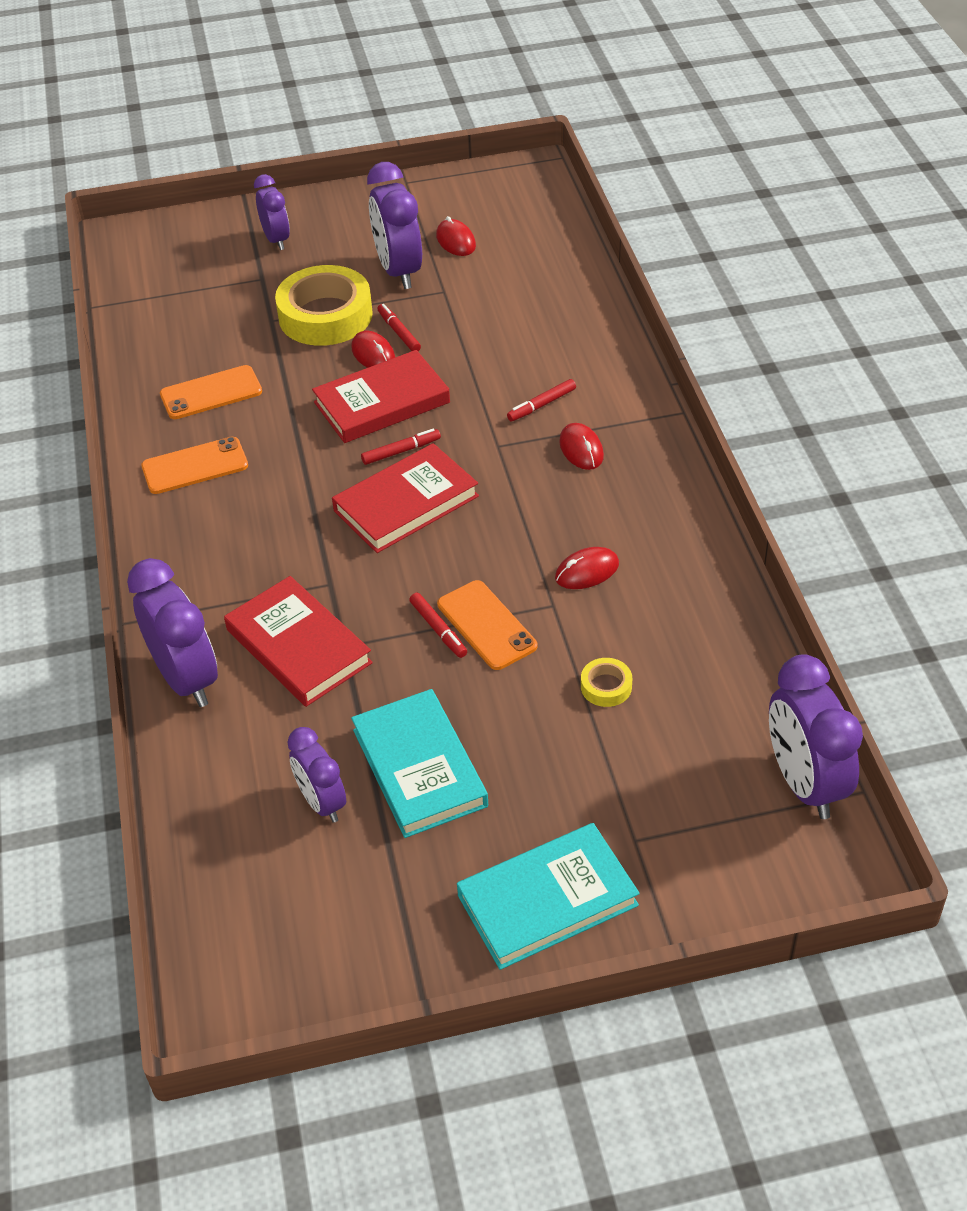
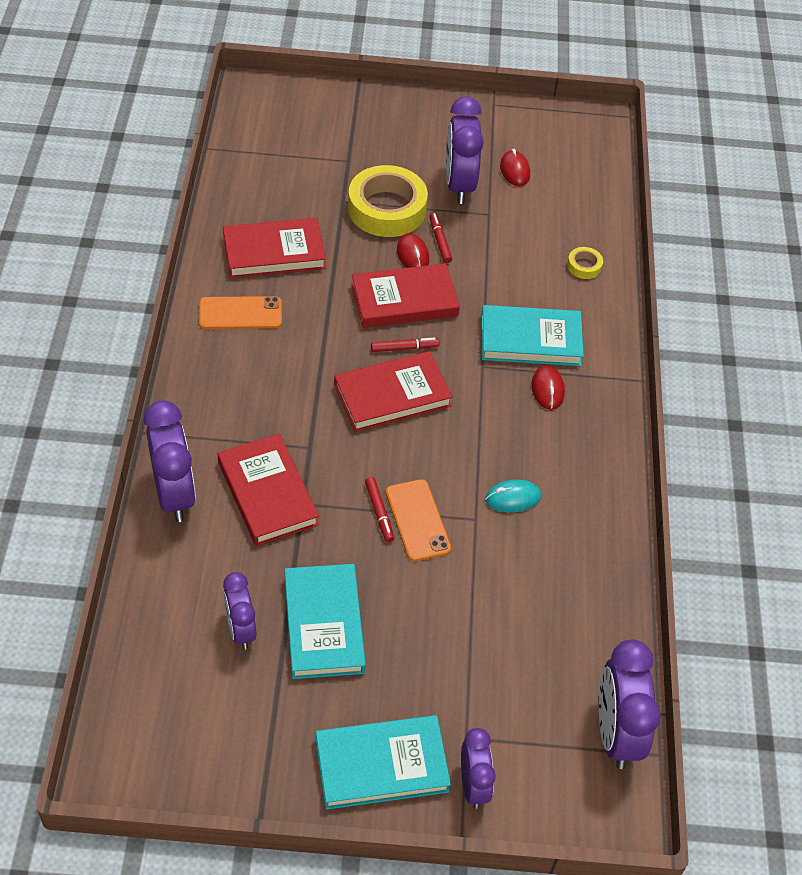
camera: 10 degrees right, 5 degrees up
orange phone [160,365,262,419] -> red book [223,218,326,278]
purple clock [254,174,290,250] -> purple clock moved to [461,728,496,809]
red marker [507,379,576,421] -> turquoise book [481,305,584,366]
red mouse [555,547,619,589] -> turquoise mouse [485,479,541,513]
yellow tape [581,658,632,707] -> yellow tape moved to [567,247,603,279]

